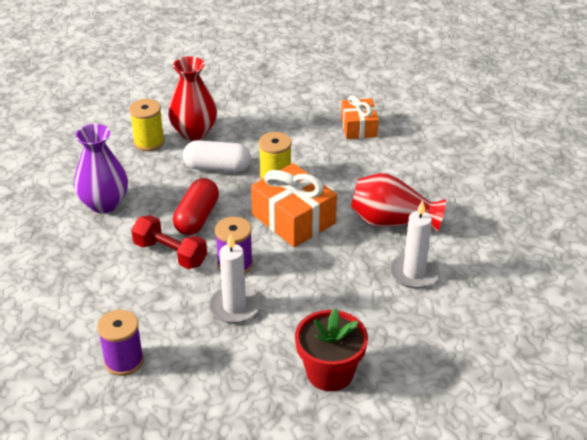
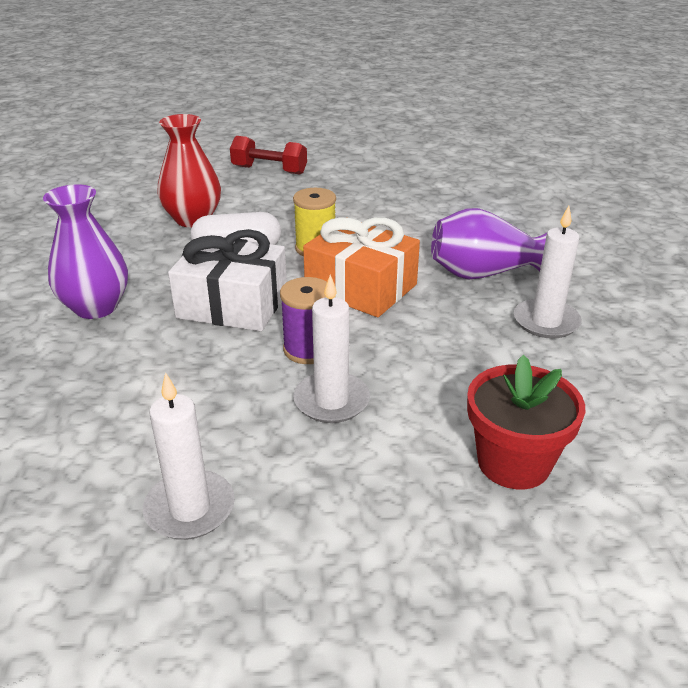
camera: 15 degrees left, 5 degrees down
purple spool [97,310,144,376] -> white candle [143,372,235,540]
yellow spool [129,99,164,151] -> none
red dumbbell [131,215,207,269] -> red dumbbell moved to [230,136,307,175]
red capsule [173,178,219,235] -> white gift [168,229,287,332]
orange gift [341,95,379,139] -> none
red vase [351,173,446,232] -> purple vase [431,208,547,280]

